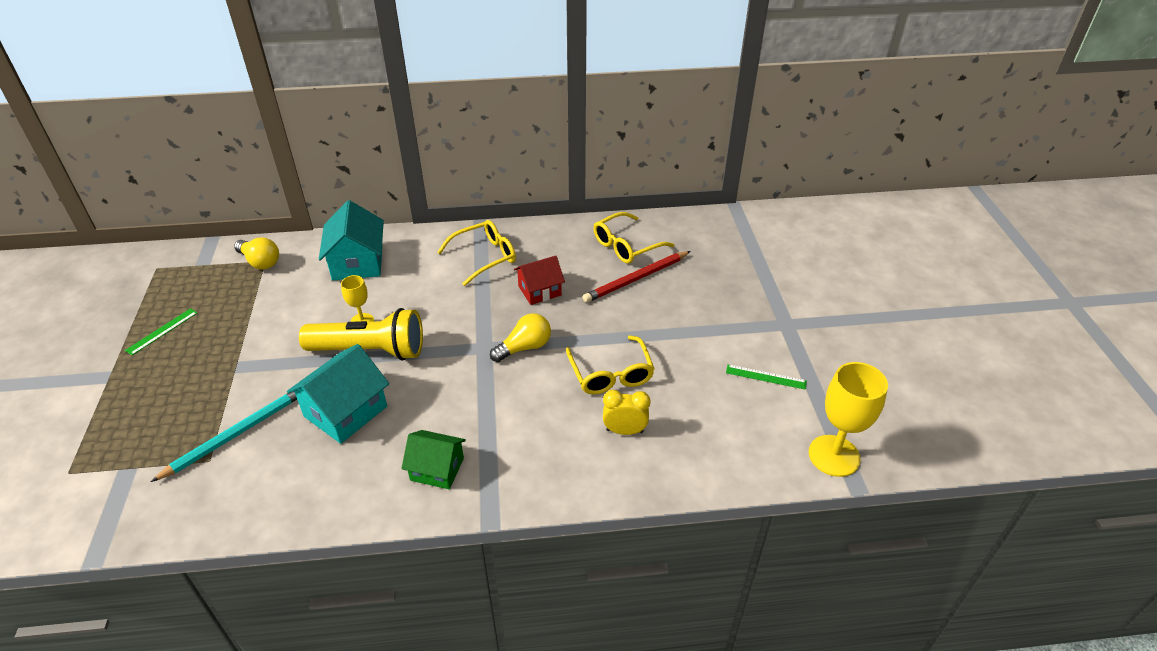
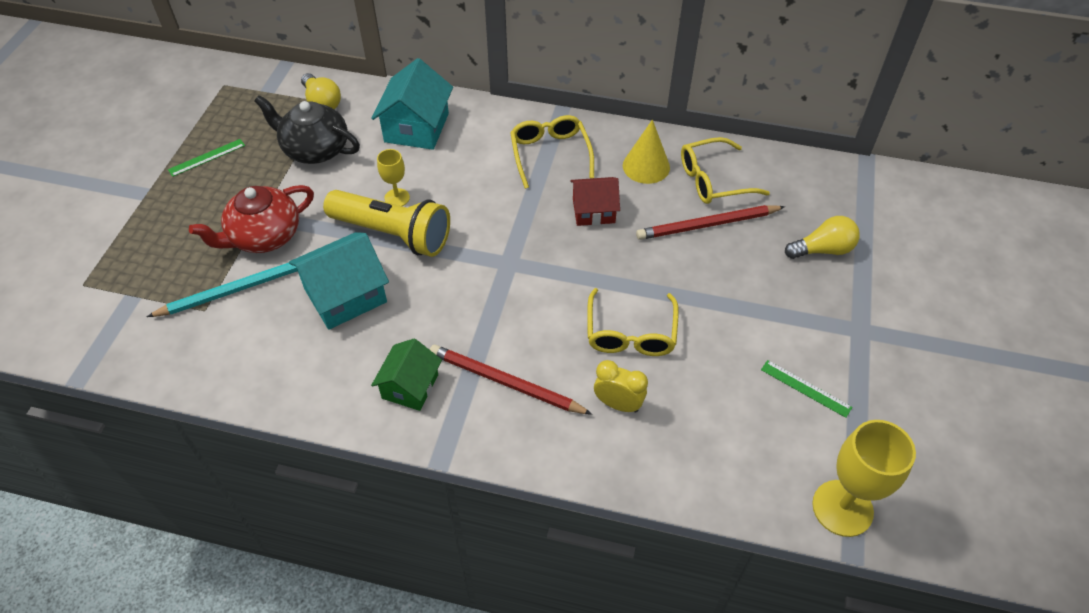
camera: 20 degrees right, 10 degrees up
green house [401,430,466,489] -> green house turned 75 degrees clockwise [371,339,442,411]
yellow glasses [438,220,516,286] -> yellow glasses turned 90 degrees counterclockwise [510,115,594,189]
yellow light bulb [490,313,551,362] -> yellow light bulb moved to [785,216,860,259]
none -> red teapot [189,185,314,253]
none -> black teapot [254,95,360,164]
none -> red pencil [430,345,592,415]
none -> yellow cone [623,119,670,184]

